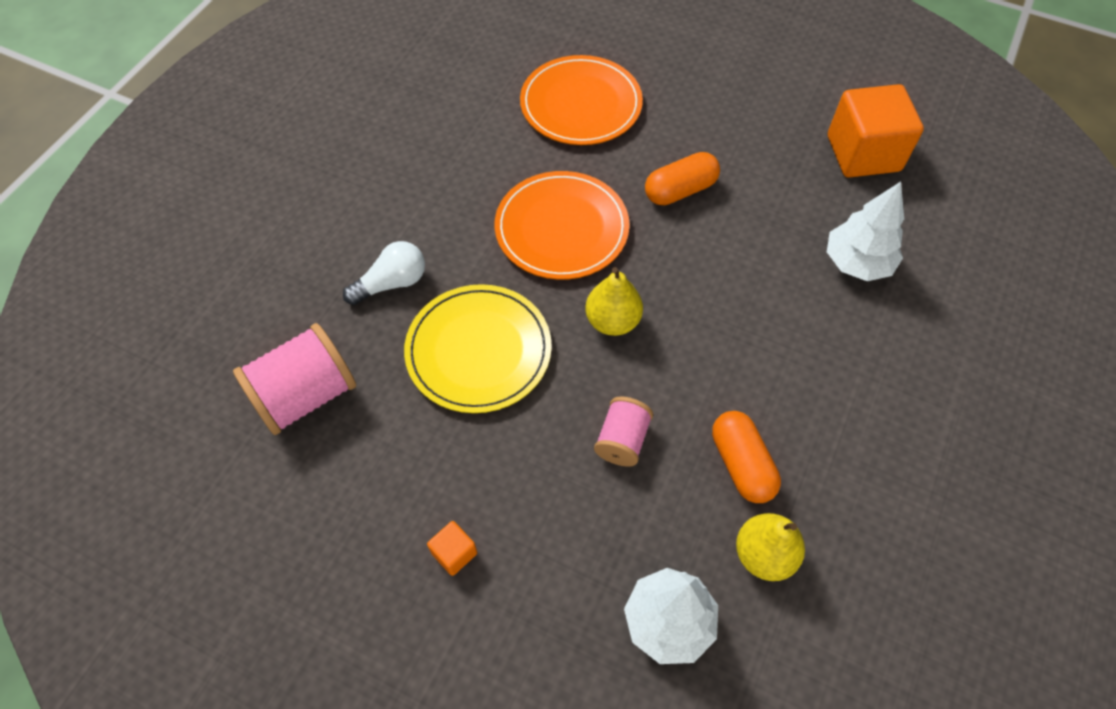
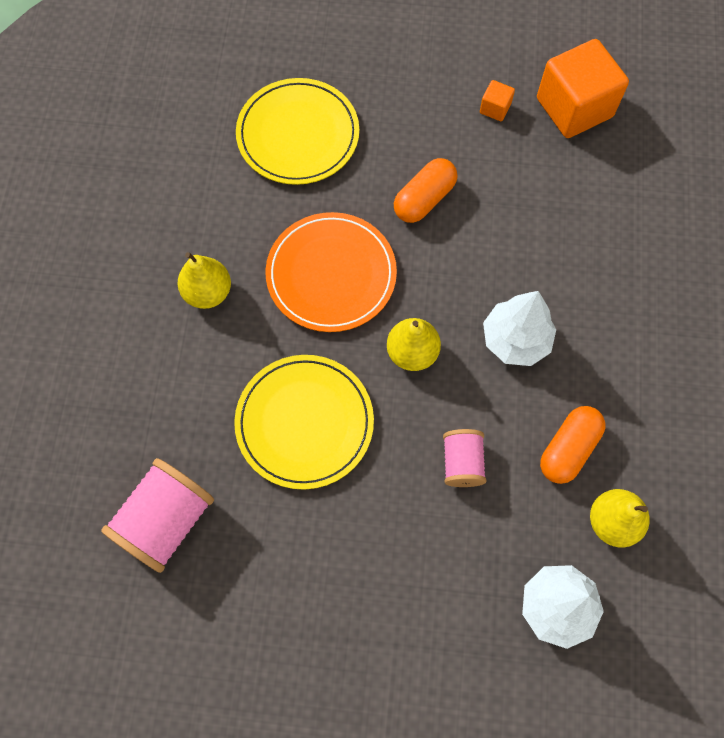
camera: 20 degrees left, 10 degrees up
white light bulb [343,241,425,305] -> none
orange cube [427,521,477,576] -> orange cube moved to [480,80,515,121]
orange plate [520,55,643,145] -> yellow plate [236,78,359,185]
orange capsule [712,411,781,503] -> orange capsule turned 75 degrees clockwise [540,406,606,484]
white tree [827,182,904,281] -> white tree moved to [483,291,556,366]
none -> yellow pear [177,252,231,309]

